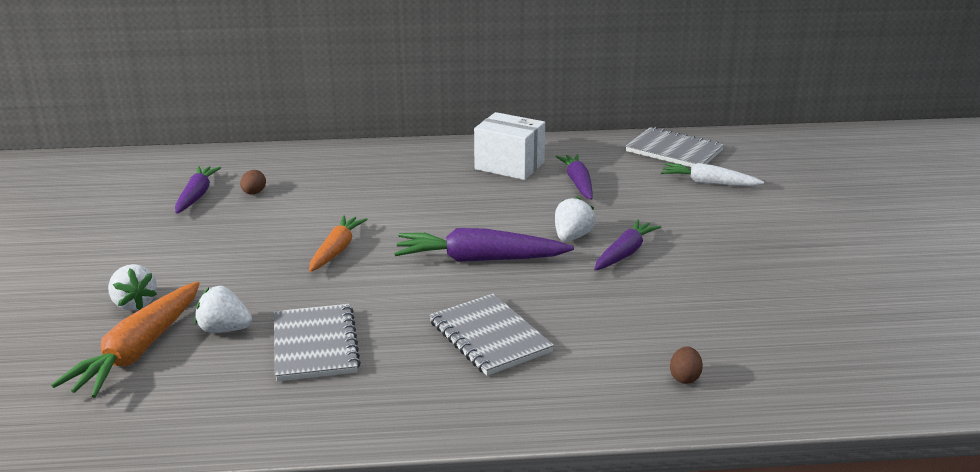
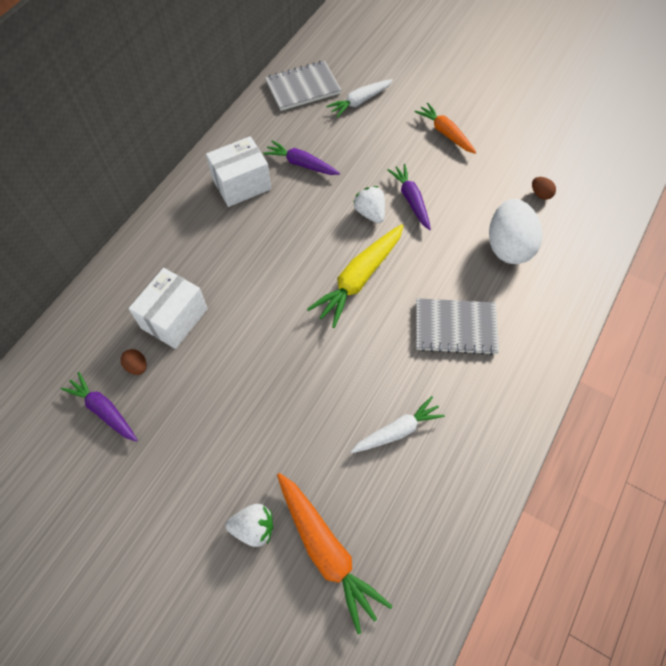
camera: 55 degrees left, 35 degrees up
white strawberry [195,286,252,333] -> none
grey notebook [274,304,361,381] -> white carrot [351,396,445,453]
orange carrot [309,215,368,272] -> orange carrot moved to [415,103,477,154]
purple carrot [394,228,574,262] -> yellow carrot [307,224,404,328]
brown egg [670,347,703,384] -> brown egg moved to [532,177,556,200]
none -> white box [129,268,208,349]
none -> white egg [489,199,543,264]

